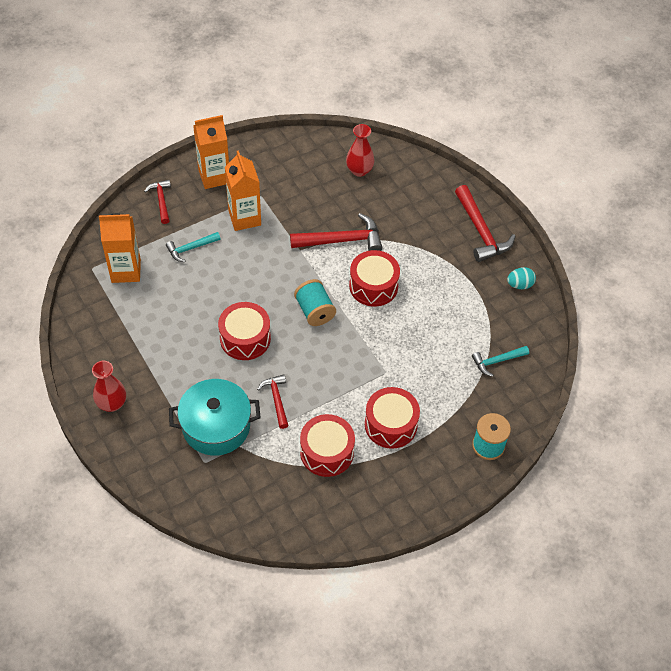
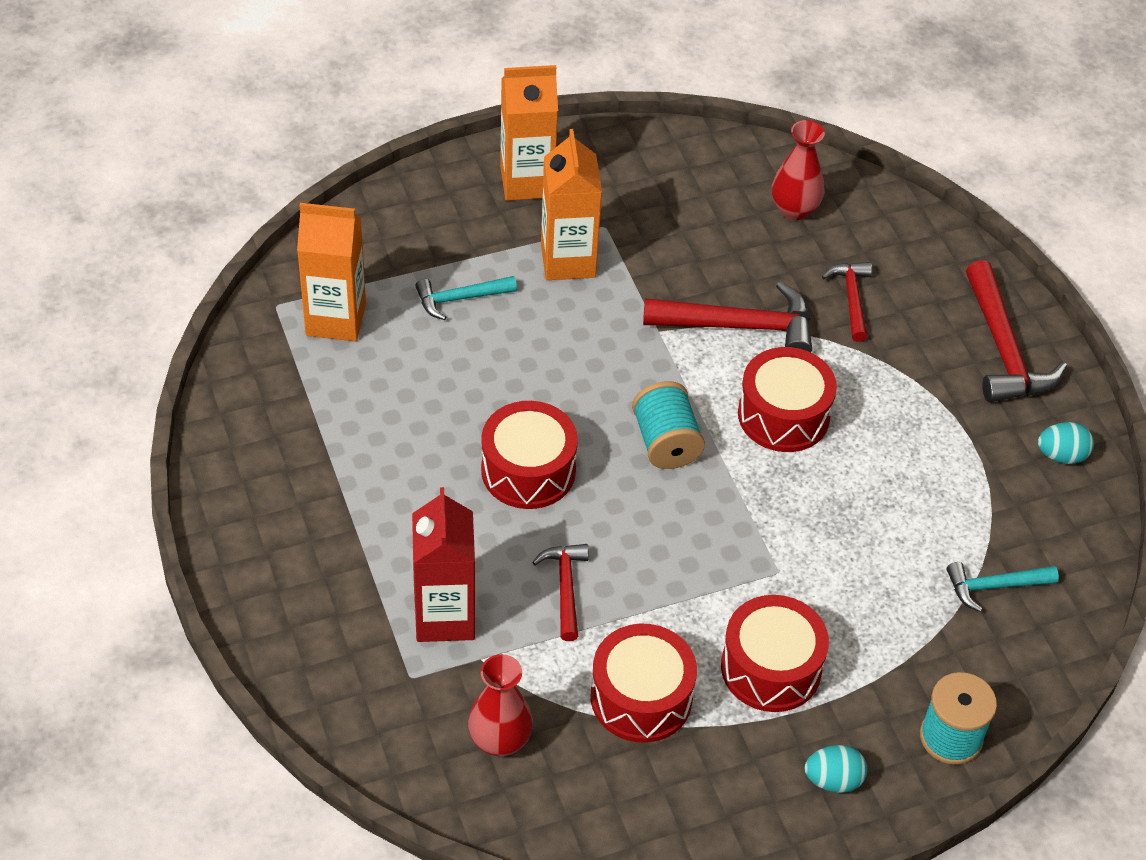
camera: 10 degrees right, 5 degrees down
red vase [92,361,126,412] -> red vase moved to [468,654,533,756]
red hammer [144,180,171,224] -> red hammer moved to [822,262,872,342]
turquoise pot [169,379,261,456] -> red carton [412,487,475,642]
none -> turquoise egg [805,745,867,793]

